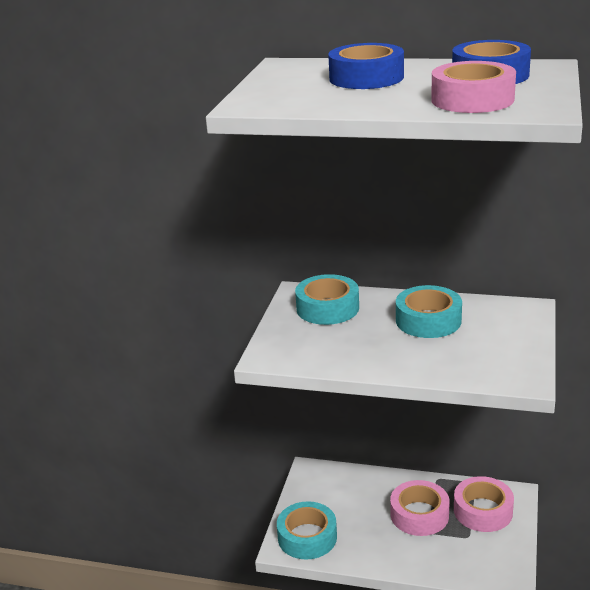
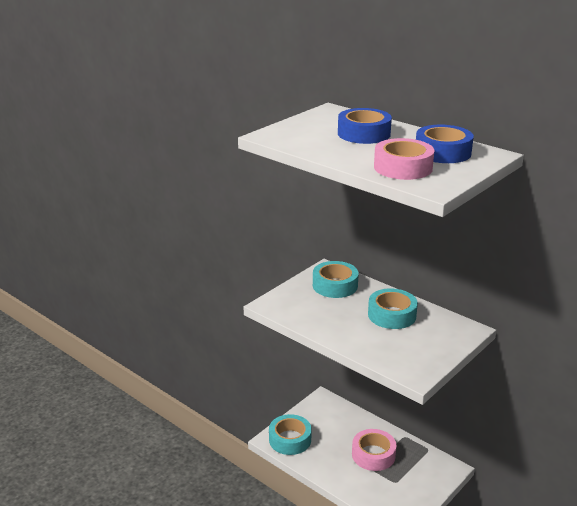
camera: 25 degrees right, 0 degrees up
pink tape [454,476,514,532] -> none

